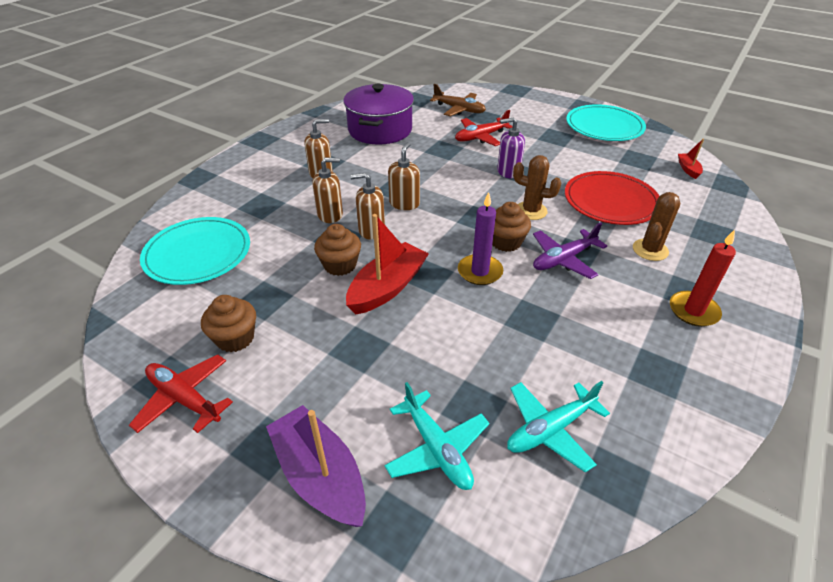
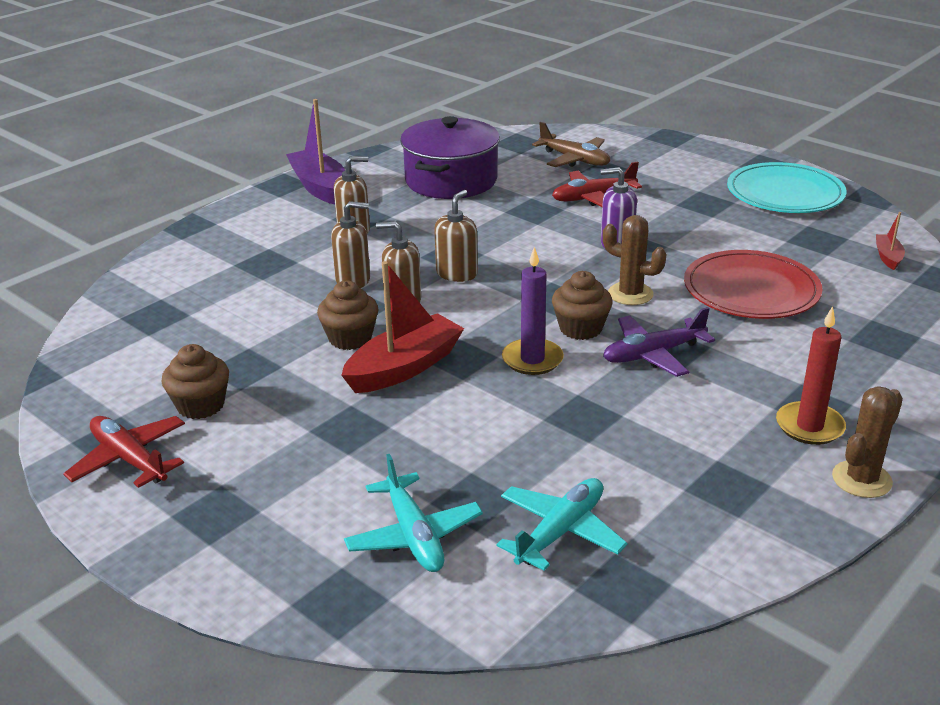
camera: 10 degrees right, 10 degrees down
turquoise plate [140,217,250,285] -> none
purple boat [266,405,366,527] -> purple boat moved to [286,99,345,204]
turquoise plane [507,381,610,473] -> turquoise plane turned 150 degrees clockwise [497,478,628,571]
brown cactus [633,192,680,261] -> brown cactus moved to [832,386,903,498]

